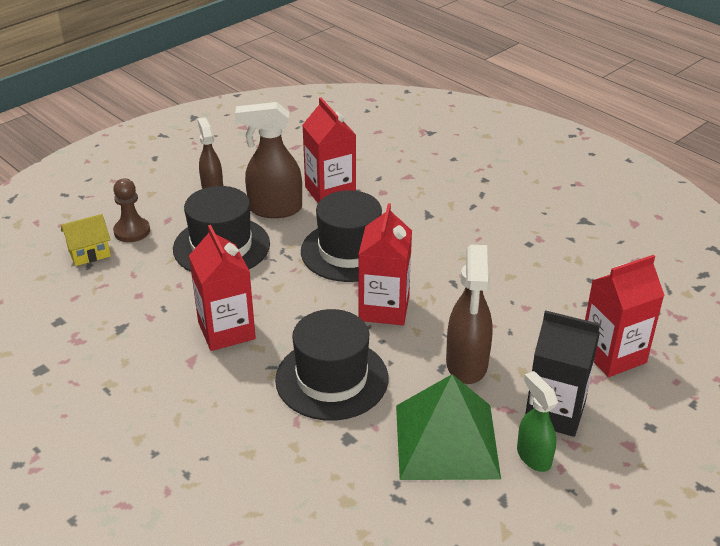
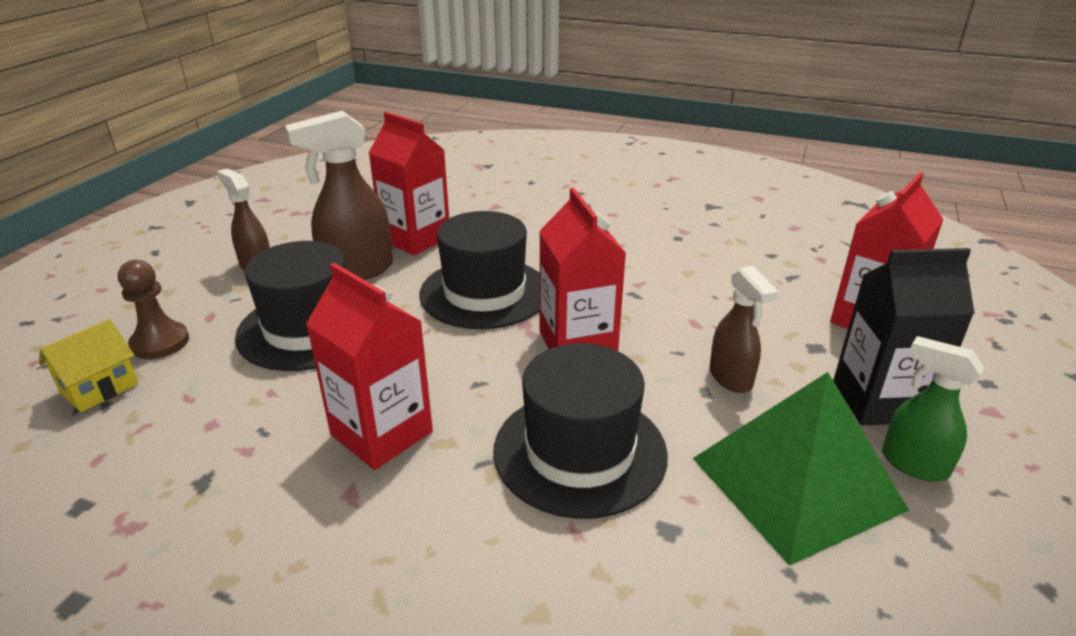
camera: 25 degrees left, 5 degrees down
brown spray bottle [446,245,493,384] -> brown spray bottle [710,266,778,393], size x0.63

